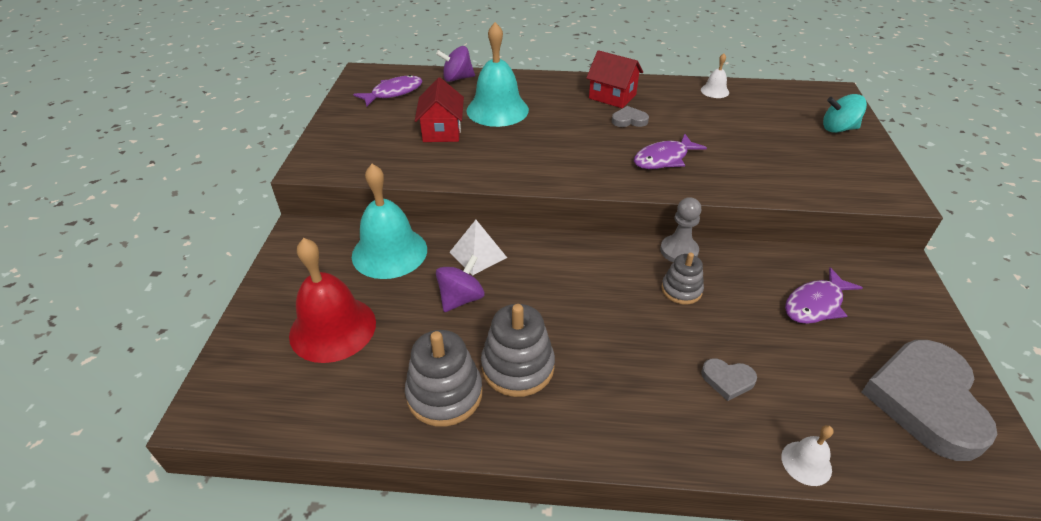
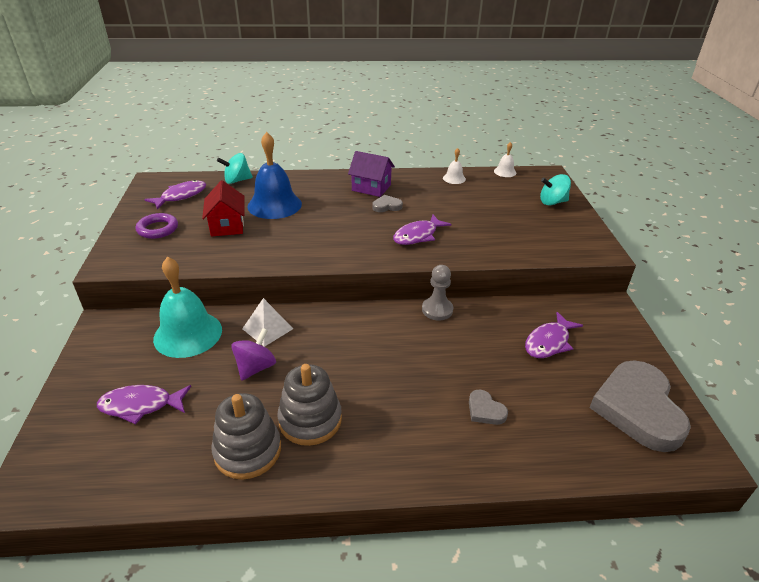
camera: 10 degrees left, 5 degrees down
red bell [289,238,376,363] -> purple fish [97,385,191,424]
purple spinning top [436,46,475,82] -> turquoise spinning top [217,153,253,184]
turquoise bell [466,22,529,127] -> blue bell [248,132,302,219]
red house [586,50,643,108] -> purple house [348,151,395,197]
grey stacking toy [661,252,704,304] -> none
grey heart [701,358,757,401] -> grey heart turned 45 degrees clockwise [469,390,508,425]
white bell [781,425,833,486] -> white bell moved to [494,142,517,177]
none -> purple ring [136,213,178,239]

